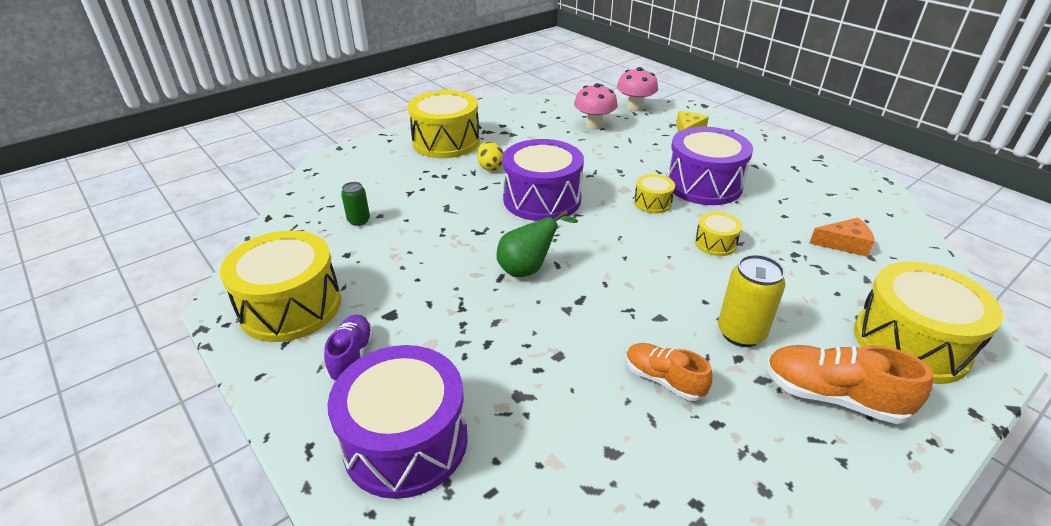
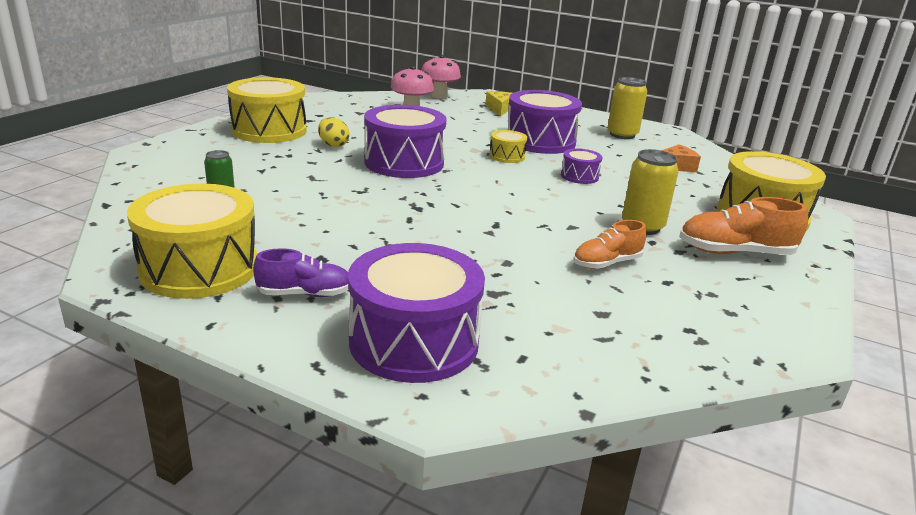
camera: 25 degrees left, 10 degrees down
purple shoe [324,314,374,382] -> purple shoe turned 105 degrees clockwise [253,248,349,297]
green pear [497,210,578,277] -> none
orange shoe [626,343,713,401] -> orange shoe turned 45 degrees counterclockwise [573,220,646,269]
yellow drum [695,212,742,256] -> purple drum [561,148,602,184]
none -> yellow can [607,77,647,139]

